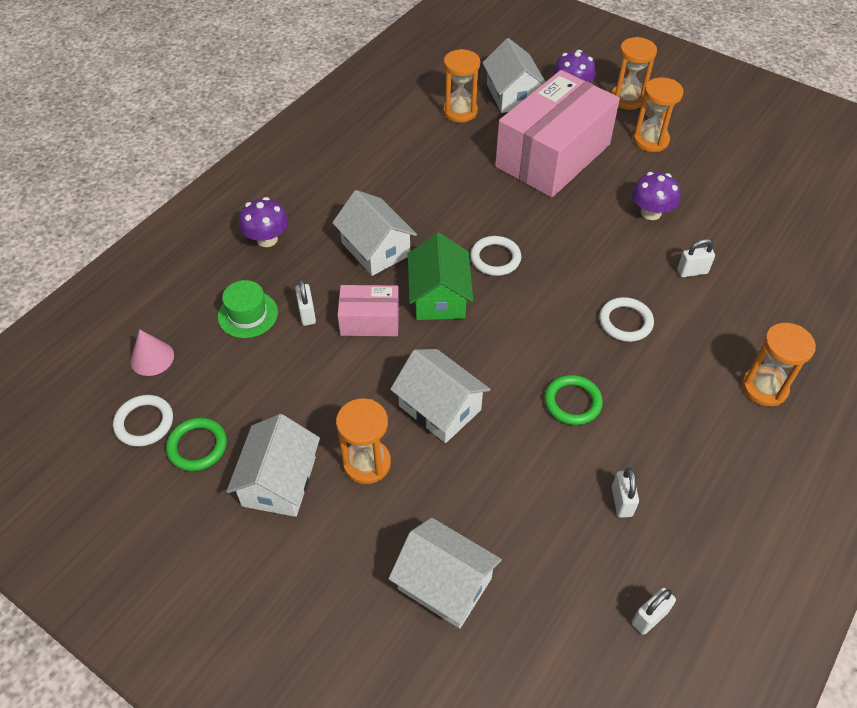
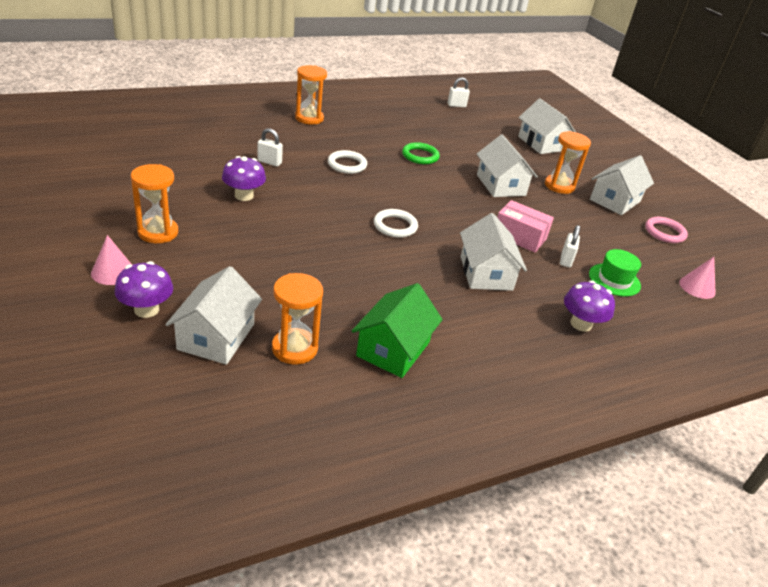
camera: 155 degrees left, 15 degrees down
white ring [113,395,173,447] -> none
green ring [166,417,227,471] -> pink ring [645,217,688,243]
green house [408,233,473,320] -> green house moved to [352,283,443,378]
pink box [495,70,620,197] -> none
orange hourglass [611,37,657,110] -> pink cone [91,235,132,285]
white padlock [612,468,639,518] -> none

